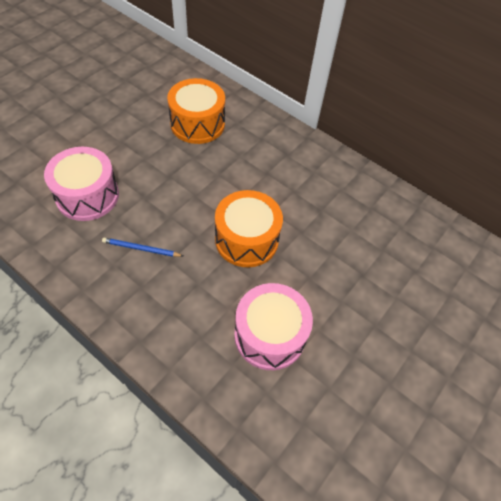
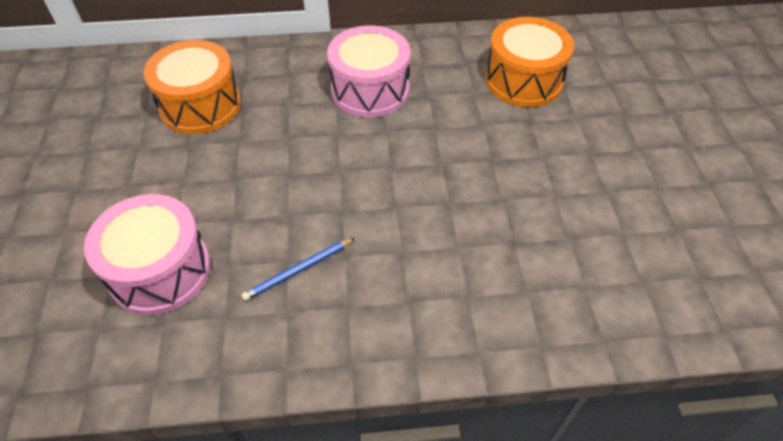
camera: 40 degrees left, 5 degrees down
orange drum [215,190,283,267] -> orange drum moved to [485,17,574,107]
pink drum [234,283,313,370] -> pink drum moved to [327,26,410,118]

